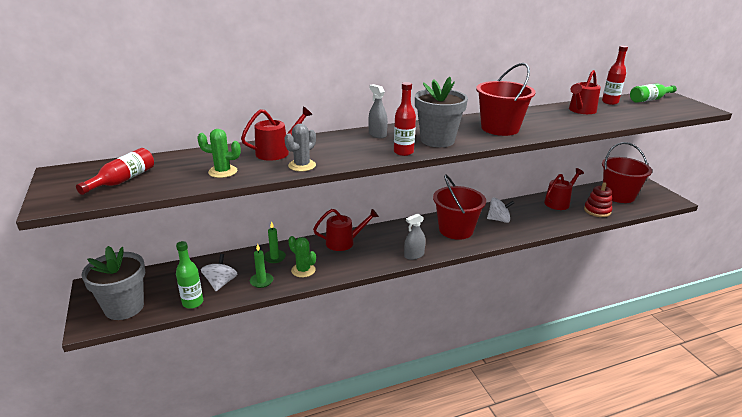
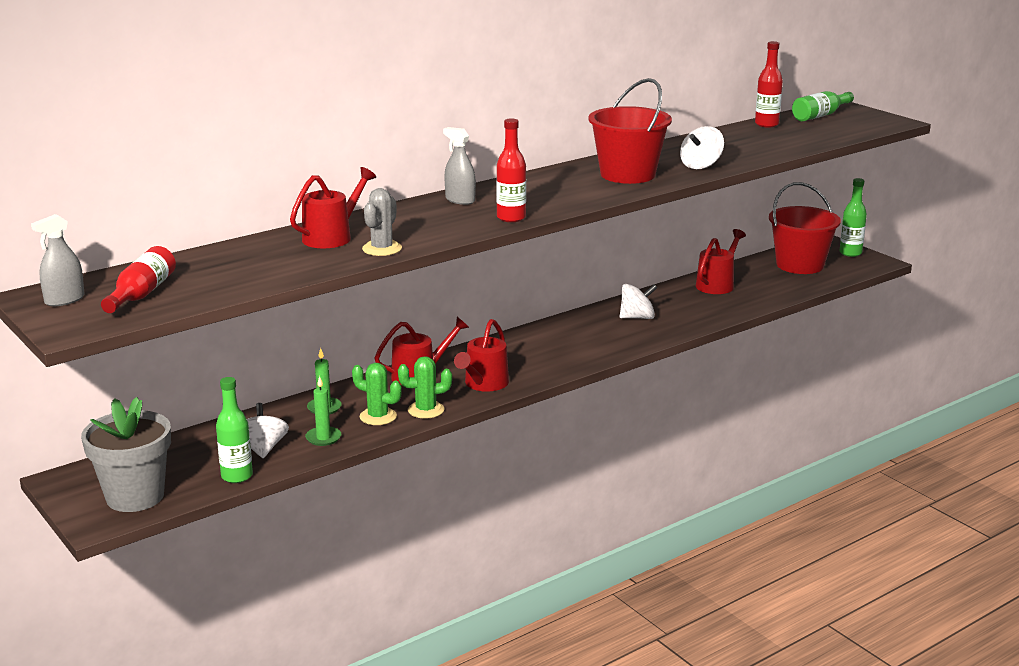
camera: 15 degrees left, 5 degrees down
green cactus [197,129,241,178] -> green cactus moved to [398,356,452,419]
grey spray bottle [404,213,426,260] -> grey spray bottle moved to [31,214,85,306]
grey flower pot [415,77,468,147] -> none
red bucket [433,174,486,240] -> none
red watering can [569,70,601,114] -> red watering can moved to [454,319,509,392]
red stacking toy [584,182,612,217] -> none
none -> white spinning top [680,126,724,169]
none -> green bottle [839,178,867,257]

